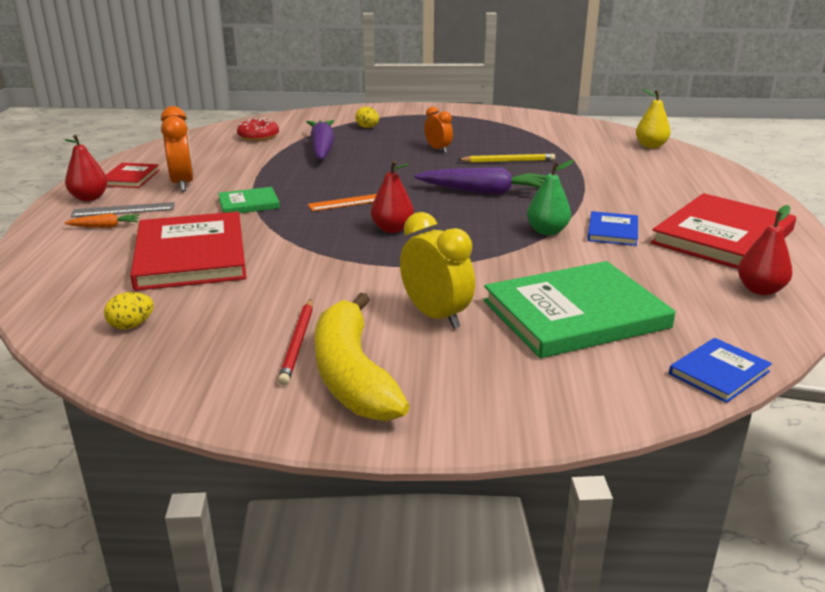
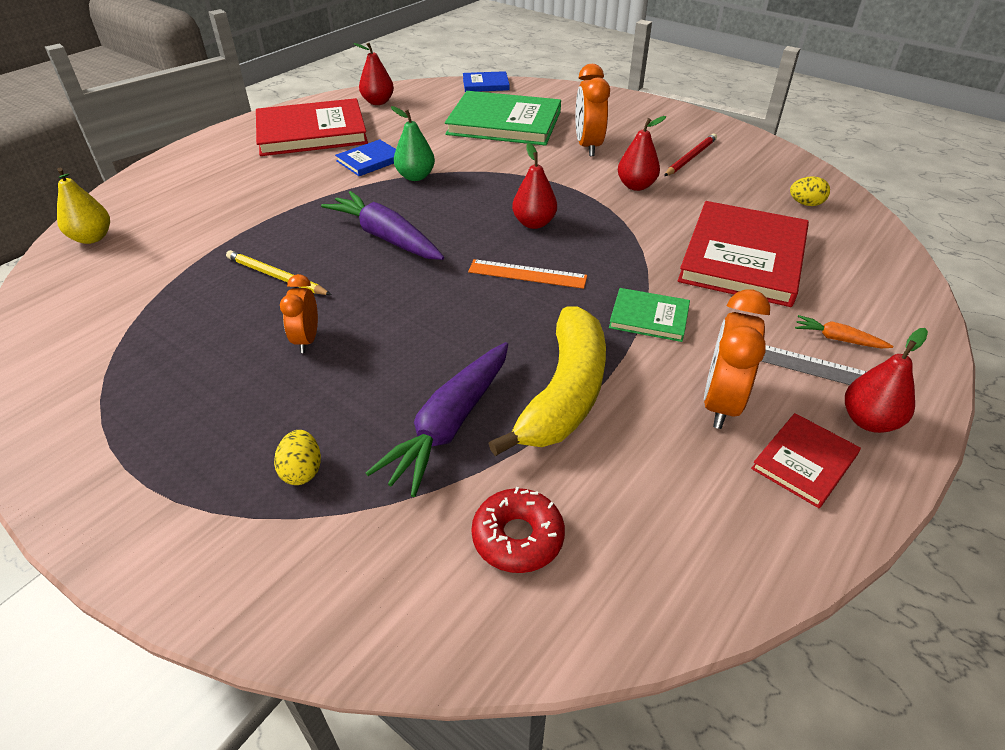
camera: 145 degrees left, 15 degrees up
yellow banana [315,293,410,421] -> yellow banana moved to [489,306,606,456]
yellow clock [400,212,475,329] -> orange clock [575,64,610,156]
none -> red pear [618,116,666,191]

